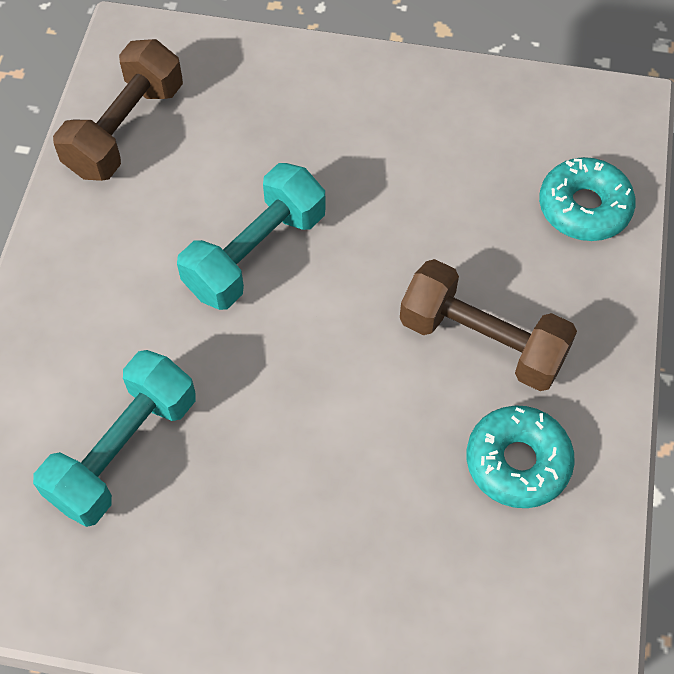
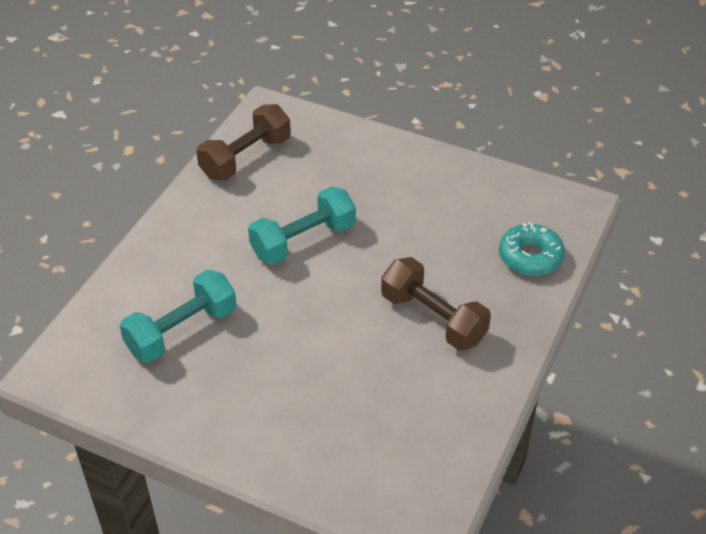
camera: 15 degrees right, 15 degrees down
turquoise donut [467,405,575,508] -> none

